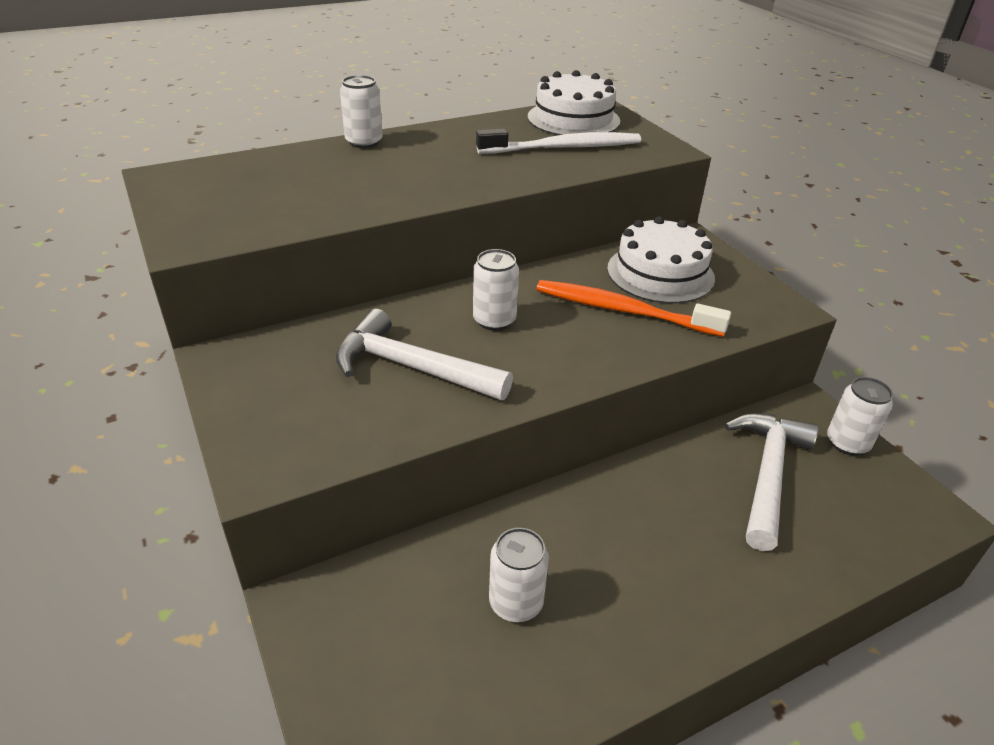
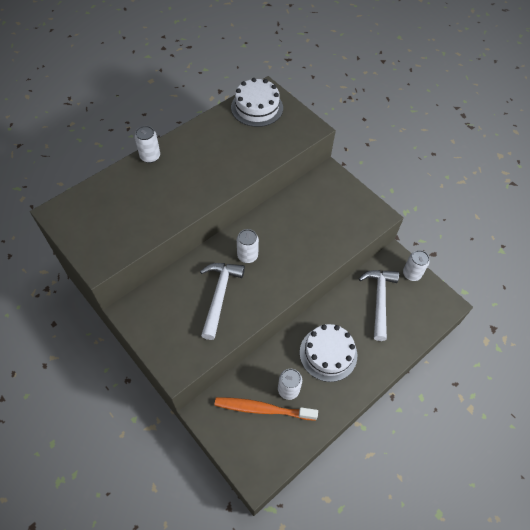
camera: 15 degrees left, 20 degrees up
white hammer [336,309,513,401] -> white hammer turned 90 degrees clockwise [200,263,245,340]
white toothbrush [476,129,641,154] -> none
orange toothbrush [536,280,731,337] -> orange toothbrush moved to [215,397,318,421]
white cake [607,216,715,303] -> white cake moved to [300,324,357,382]

